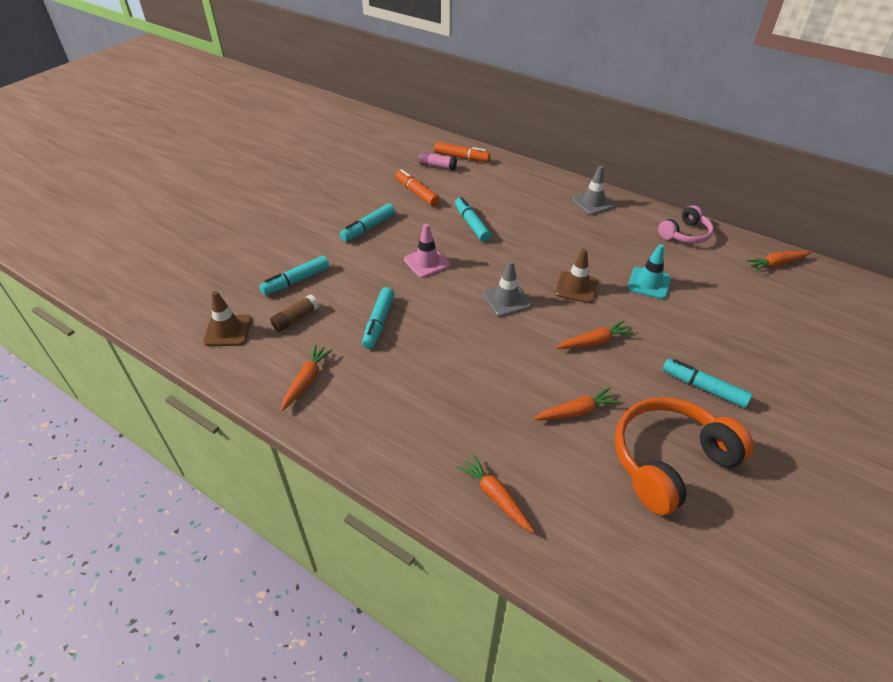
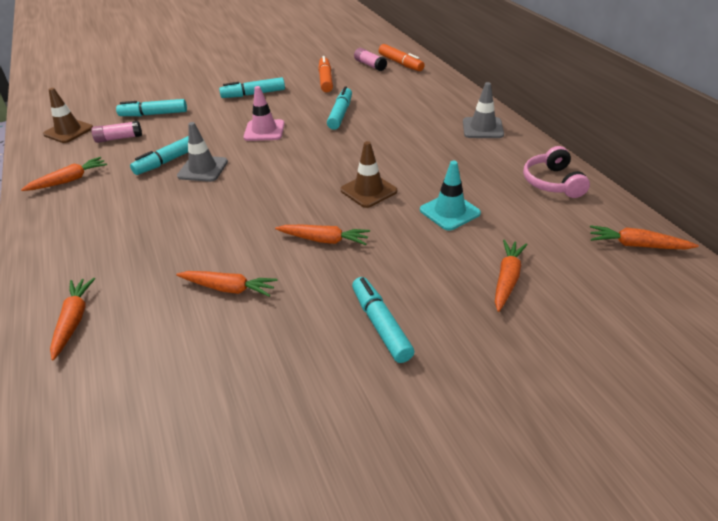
camera: 35 degrees right, 5 degrees down
brown glue stick [270,294,319,332] -> pink glue stick [91,121,142,143]
grey traffic cone [483,261,532,317] -> grey traffic cone moved to [177,122,228,182]
orange headphones [615,397,754,515] -> none
pink headphones [658,205,714,244] -> pink headphones turned 90 degrees clockwise [523,146,590,198]
none -> orange carrot [495,239,528,312]

